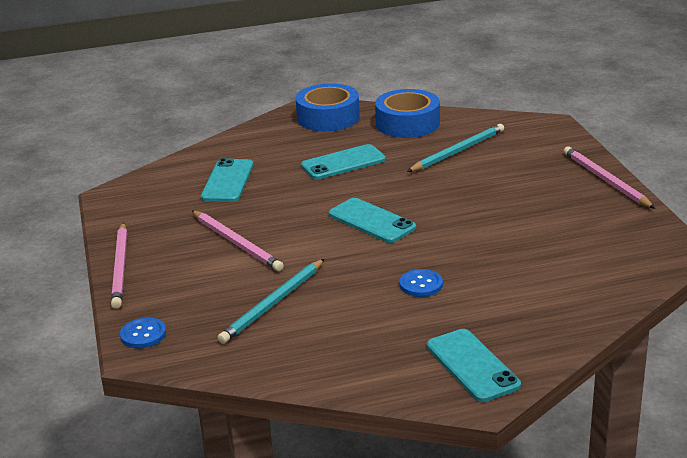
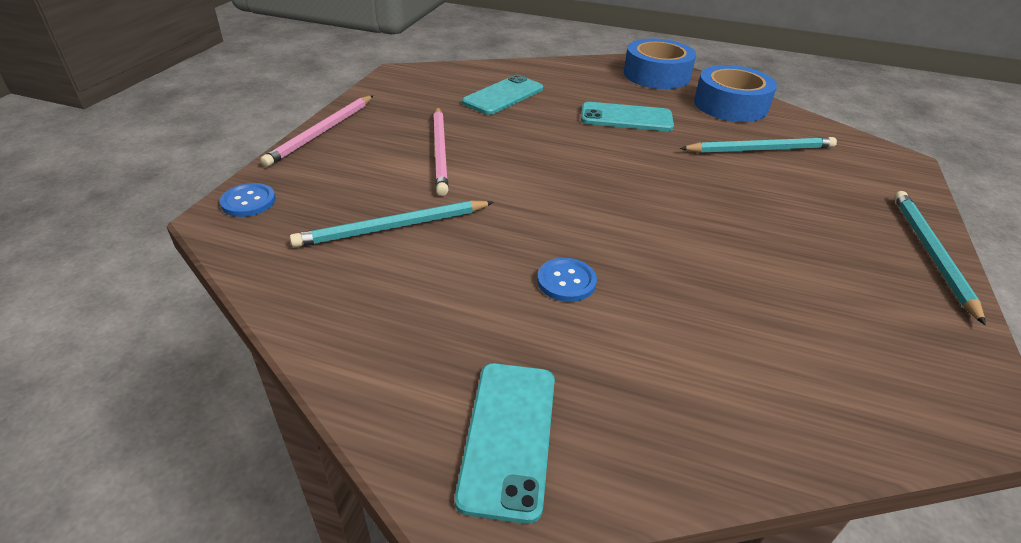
camera: 30 degrees right, 10 degrees up
turquoise phone [329,198,416,243] -> none
pink pencil [564,146,655,209] -> turquoise pencil [894,191,986,325]

